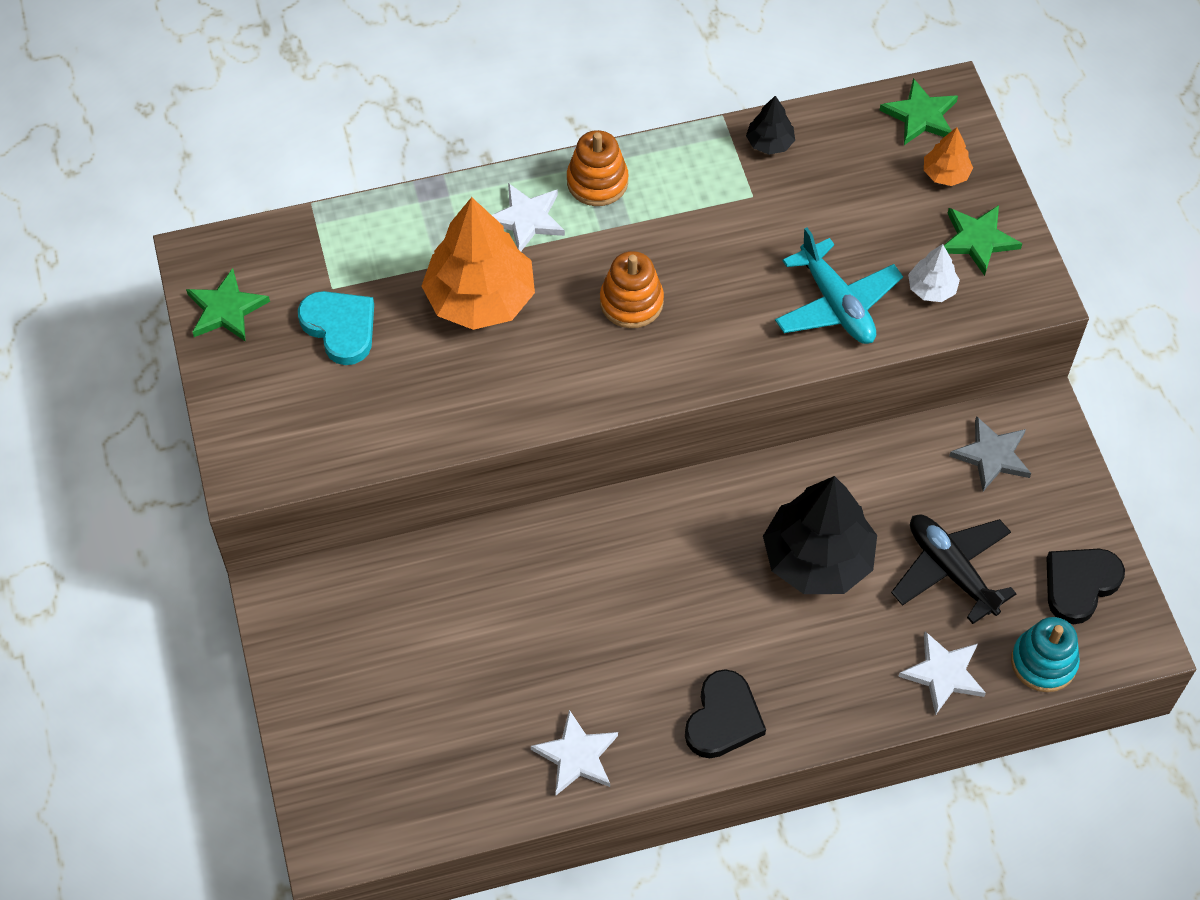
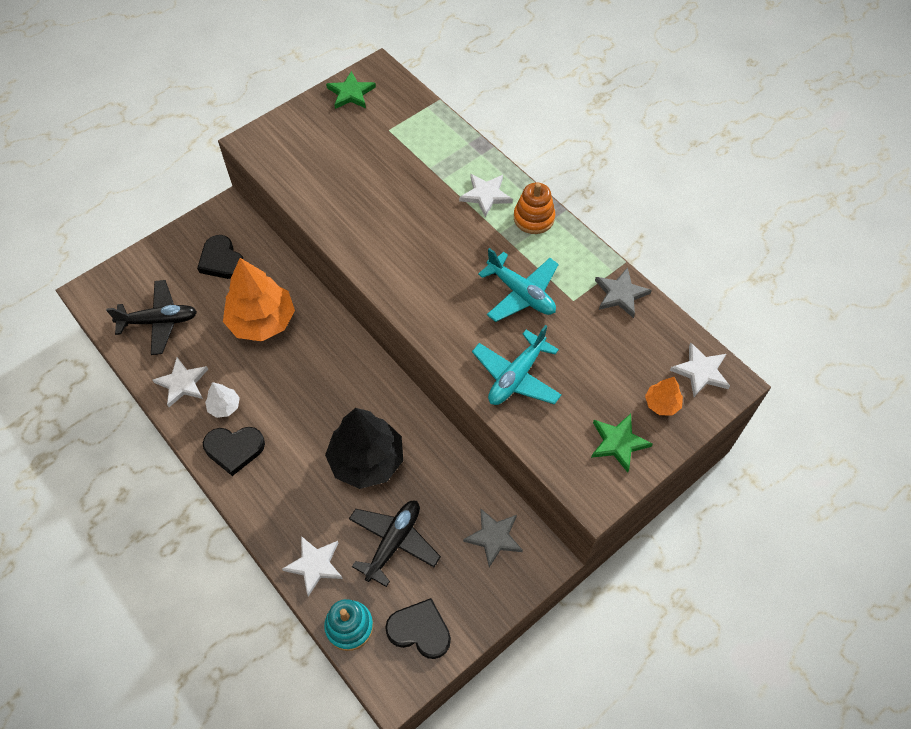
camera: 65 degrees right, 0 degrees up
turquoise heart [298,291,374,365] -> none
orange tree [422,197,535,330] -> orange tree moved to [223,258,295,341]
orange stacking toy [600,251,664,328] -> none
black tree [746,96,795,155] -> grey star [595,267,652,318]
green star [880,78,958,145] -> white star [670,343,730,397]
white tree [908,244,960,302] -> white tree moved to [205,382,240,418]
none -> black plane [106,280,197,355]
none -> black heart [197,235,244,279]
none -> turquoise plane [478,248,559,322]

